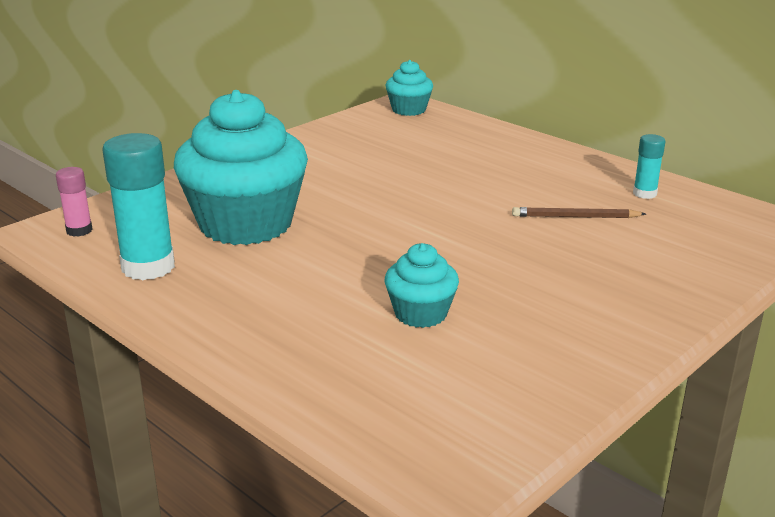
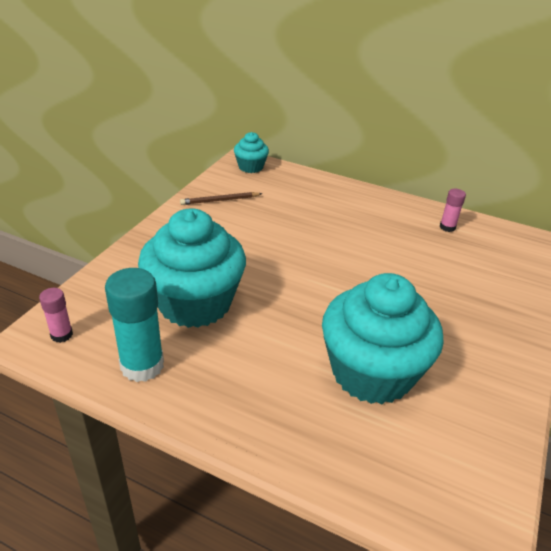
camera: 20 degrees left, 10 degrees up
turquoise cupcake [384,243,459,328] -> turquoise cupcake [322,273,444,404], size x2.08
brown pencil [512,207,646,218] -> brown pencil moved to [180,192,262,205]
turquoise glue stick [633,134,666,199] -> pink glue stick [440,189,466,232]

